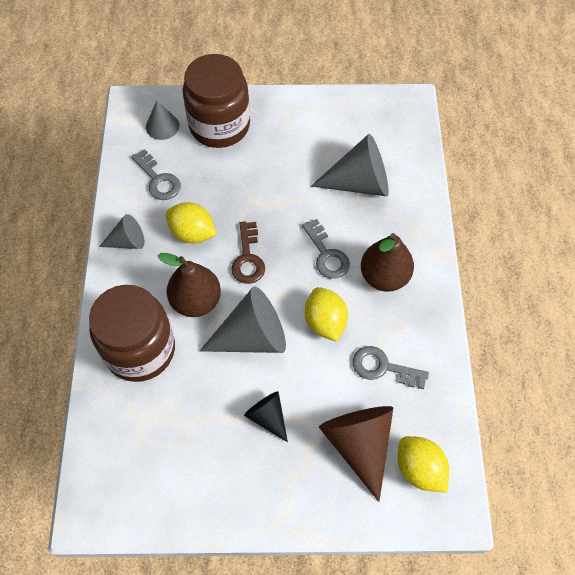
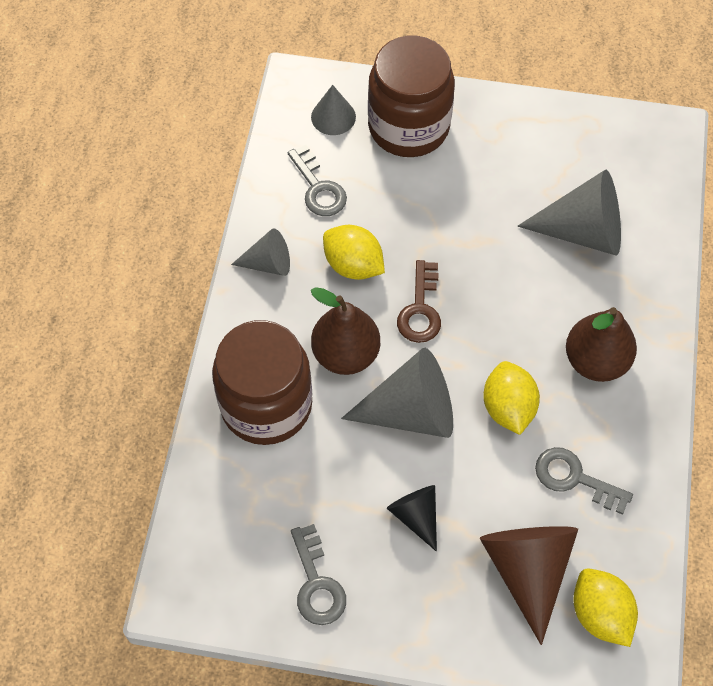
camera: 10 degrees right, 0 degrees up
grey key [302,219,350,279] -> grey key moved to [291,524,346,625]

